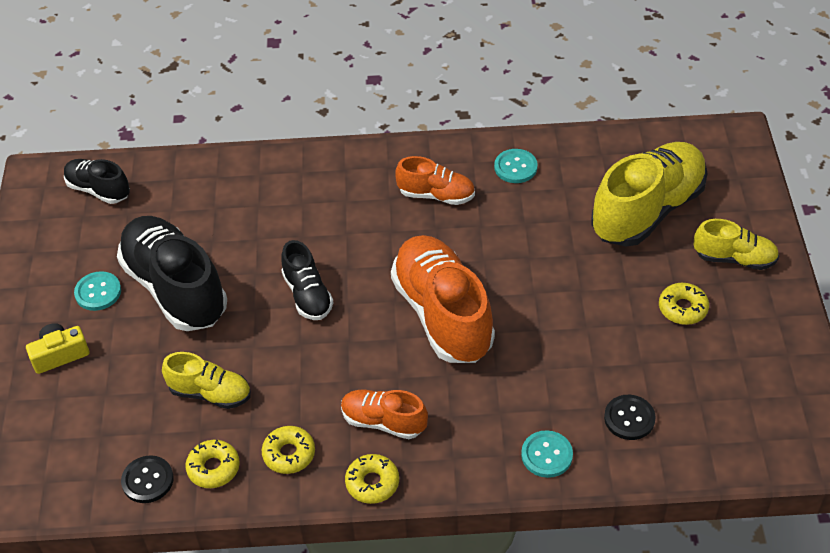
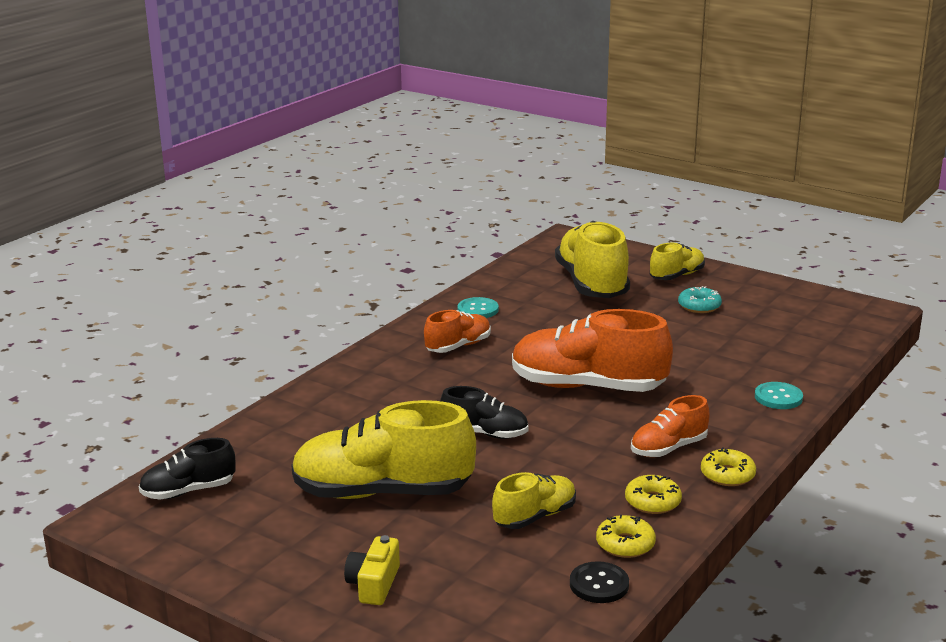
camera: 55 degrees left, 25 degrees down
turquoise button [74,271,121,311] -> none
black shoe [117,216,227,331] -> yellow shoe [291,400,476,499]
black button [604,395,656,440] -> none
yellow donut [659,283,709,325] -> turquoise donut [678,286,722,313]

